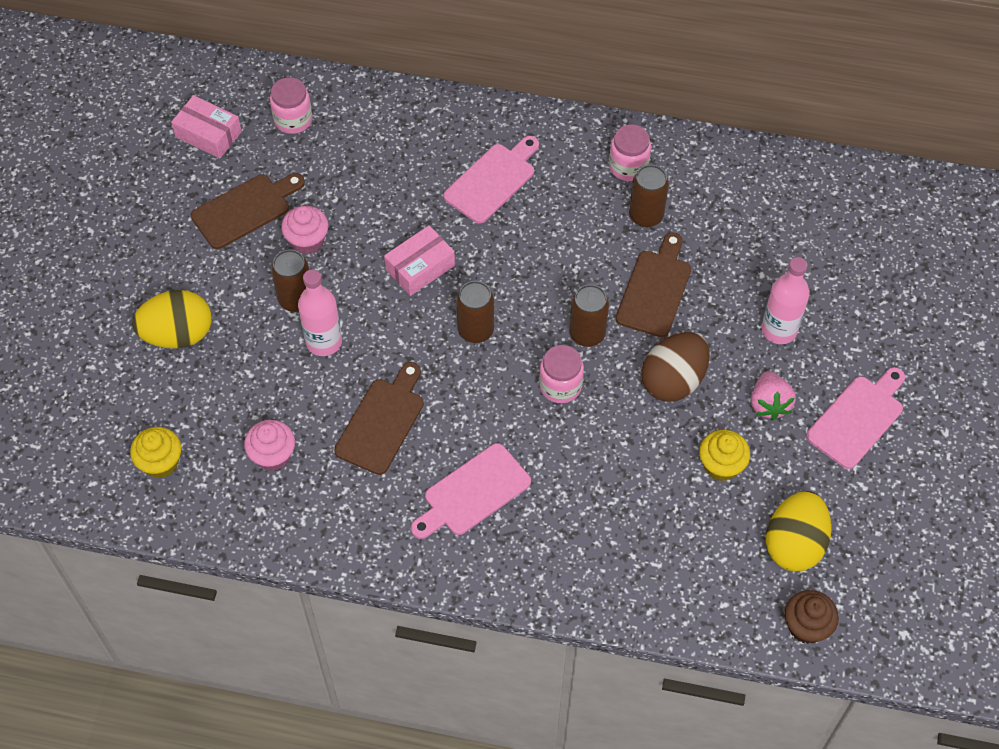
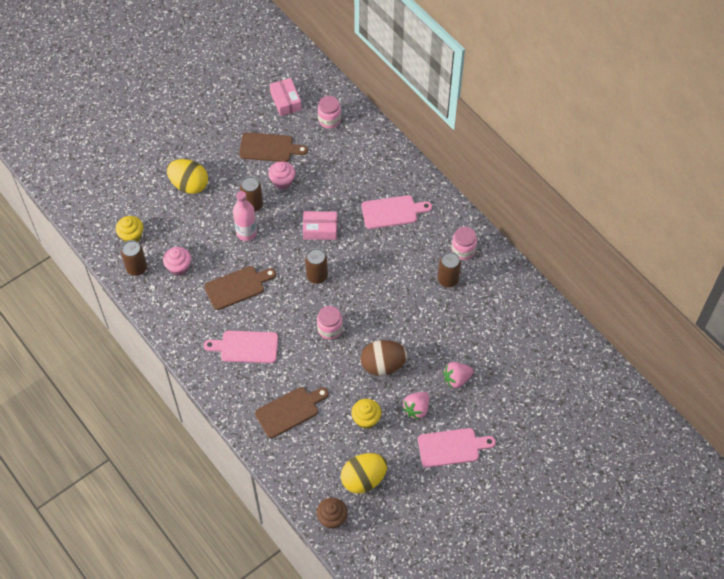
camera: 40 degrees right, 0 degrees up
brown can [569,284,609,347] -> brown can moved to [121,240,147,276]
brown cutting board [616,232,691,337] -> brown cutting board moved to [255,387,329,438]
pink bottle [761,257,809,344] -> pink strawberry [443,362,474,388]

